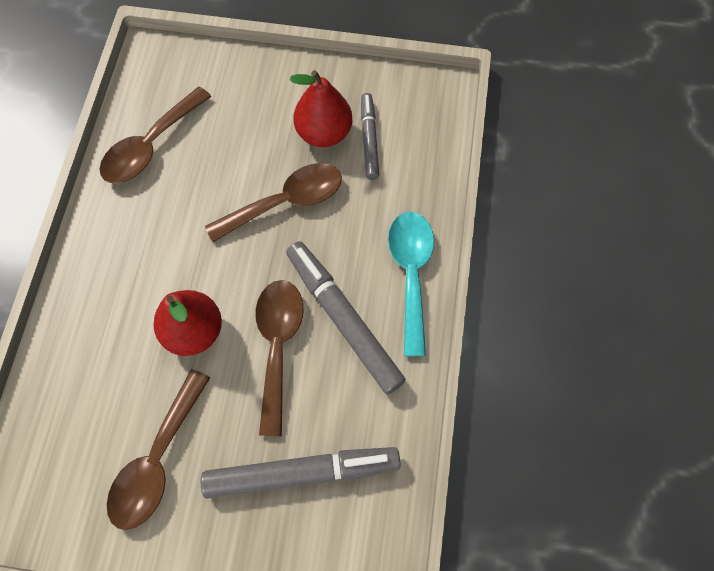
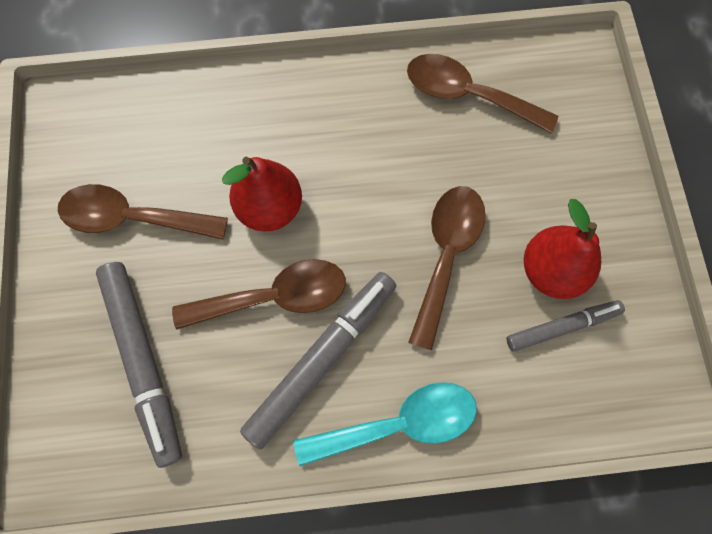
camera: 75 degrees right, 5 degrees up
brown spoon [205,163,342,242] -> brown spoon turned 120 degrees counterclockwise [408,186,486,350]

